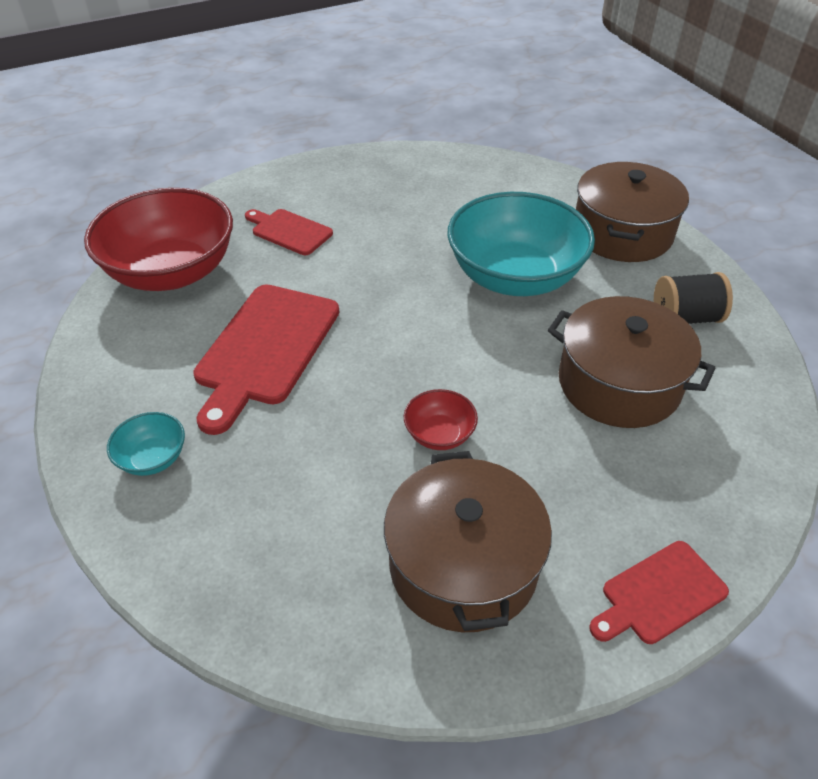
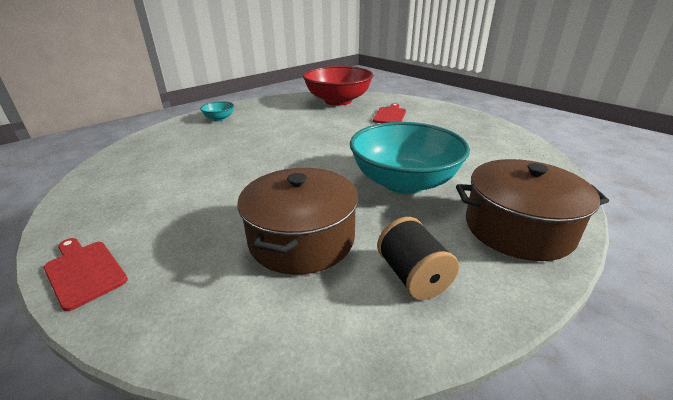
camera: 75 degrees right, 15 degrees down
red cutting board [193,284,339,435] -> none
brown pot [384,451,552,632] -> none
red bowl [404,389,478,450] -> none

